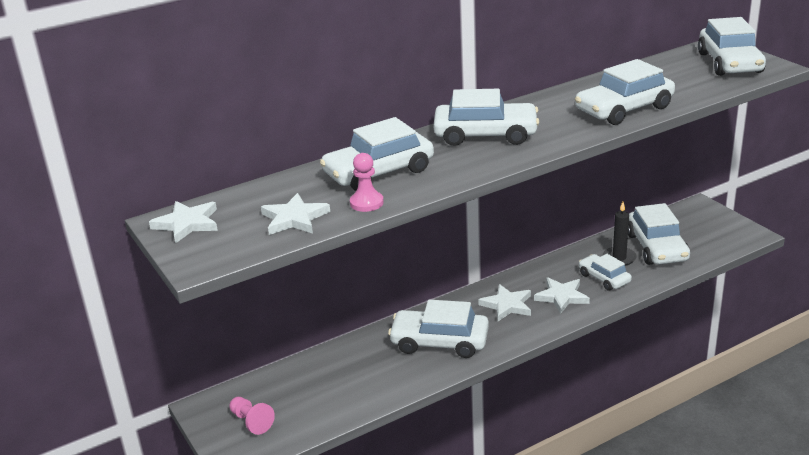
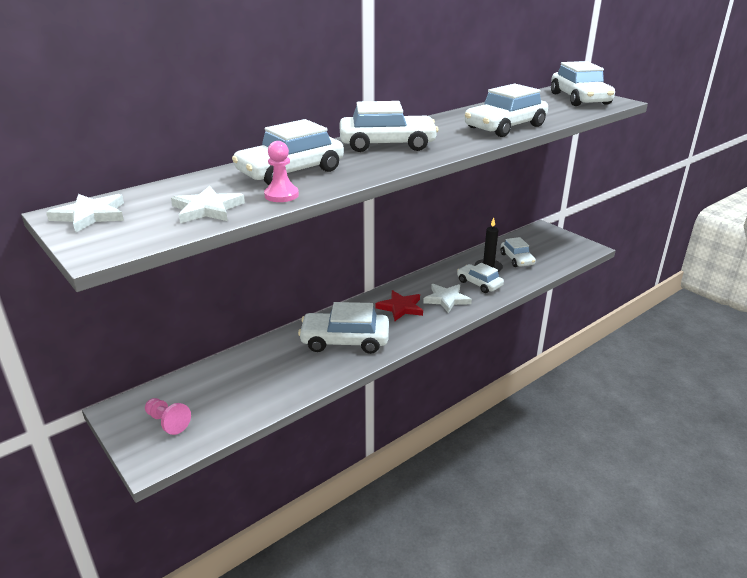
camera: 10 degrees left, 0 degrees up
white star [478,284,531,321] -> red star [376,290,423,321]
white car [628,203,690,265] -> white car [501,237,536,267], size x0.61

